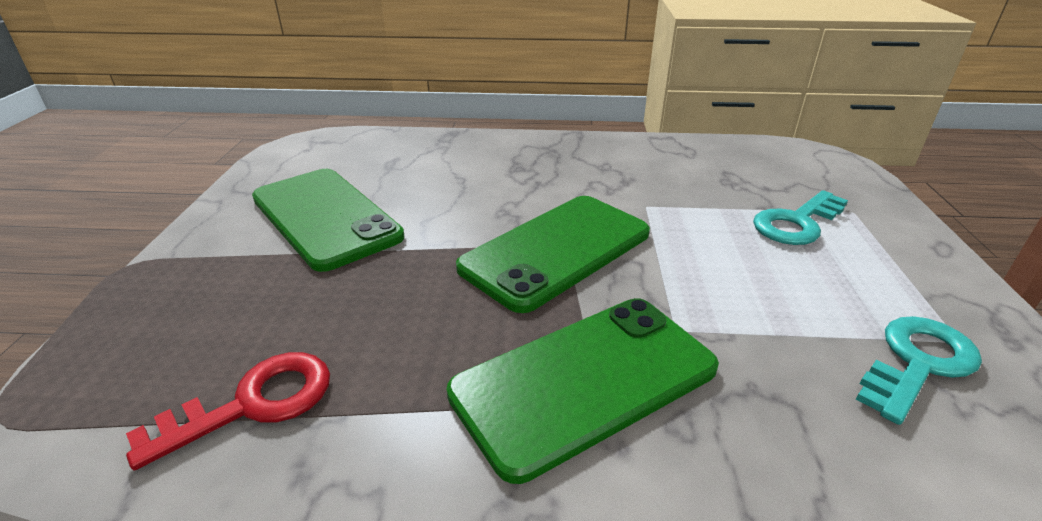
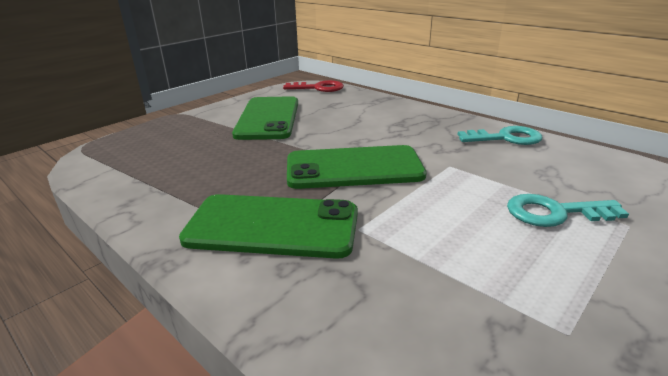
camera: 40 degrees right, 5 degrees down
red key [126,352,330,470] -> red key moved to [283,80,344,92]
turquoise key [856,316,982,425] -> turquoise key moved to [458,126,542,145]

